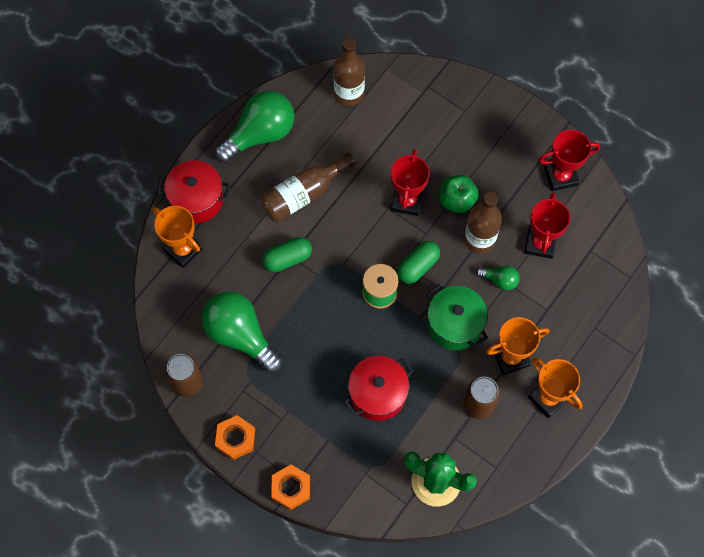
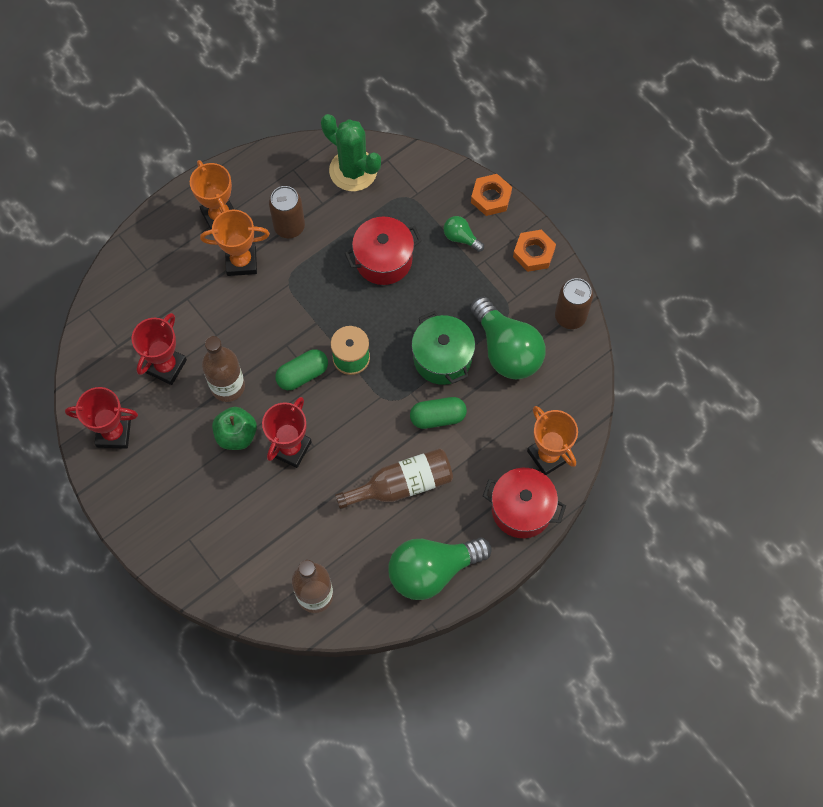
camera: 165 degrees left, 0 degrees up
green pot [427,284,488,350] -> green pot moved to [412,311,475,385]
green light bulb [476,266,520,290] -> green light bulb moved to [444,216,484,252]

